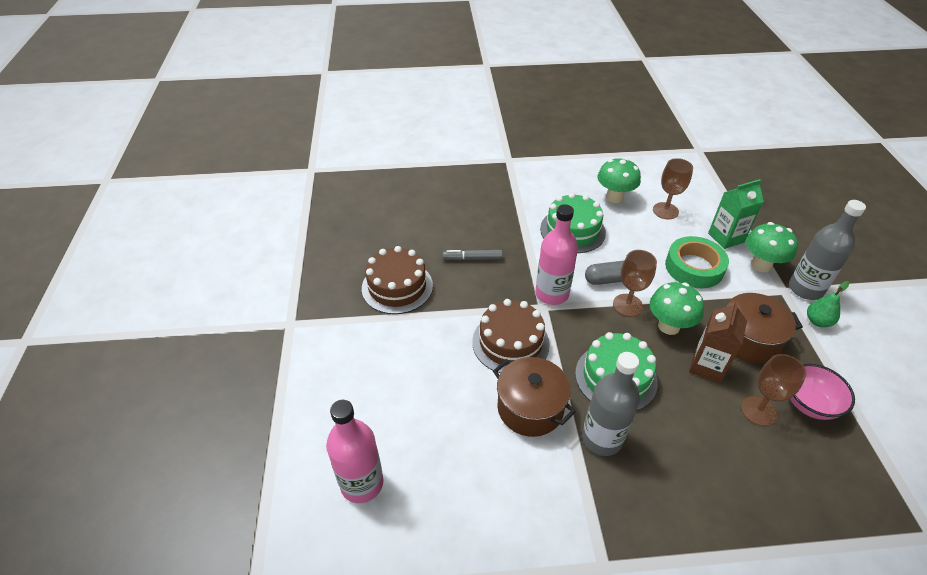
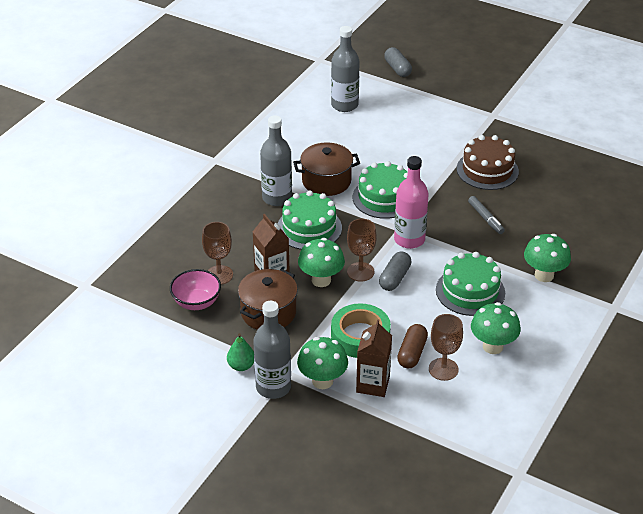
camera: 125 degrees right, 5 degrees down
pink bottle [326,400,384,503] -> grey bottle [331,26,360,112]
grey marker [443,250,503,260] -> grey marker turned 120 degrees clockwise [468,196,505,234]
brown cake [472,299,550,373] -> green cake [353,161,408,219]
green carton [708,179,764,249] -> brown carton [356,319,392,397]
none -> grey capsule [384,47,412,77]
none -> brown capsule [397,324,428,368]
none -> green mushroom [524,234,571,282]

